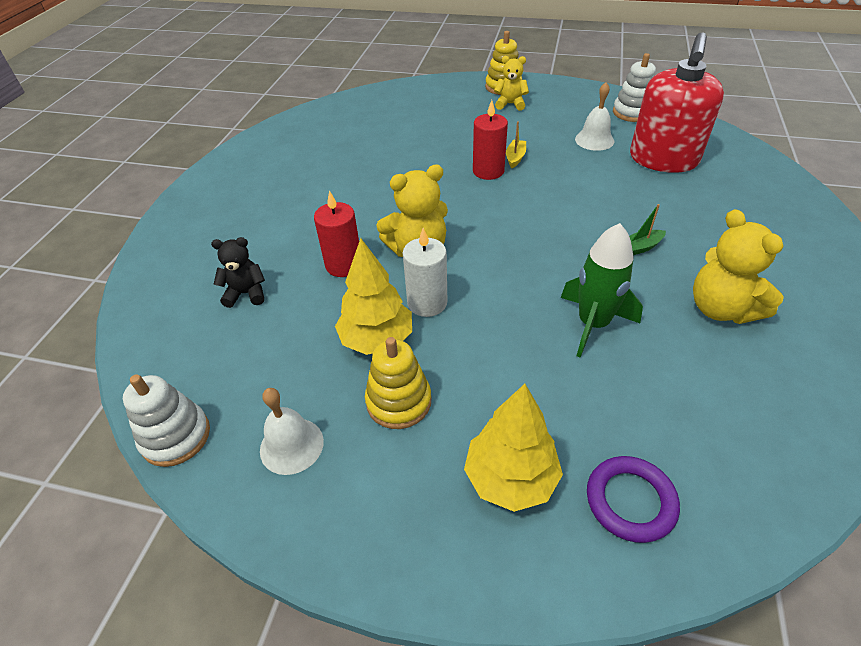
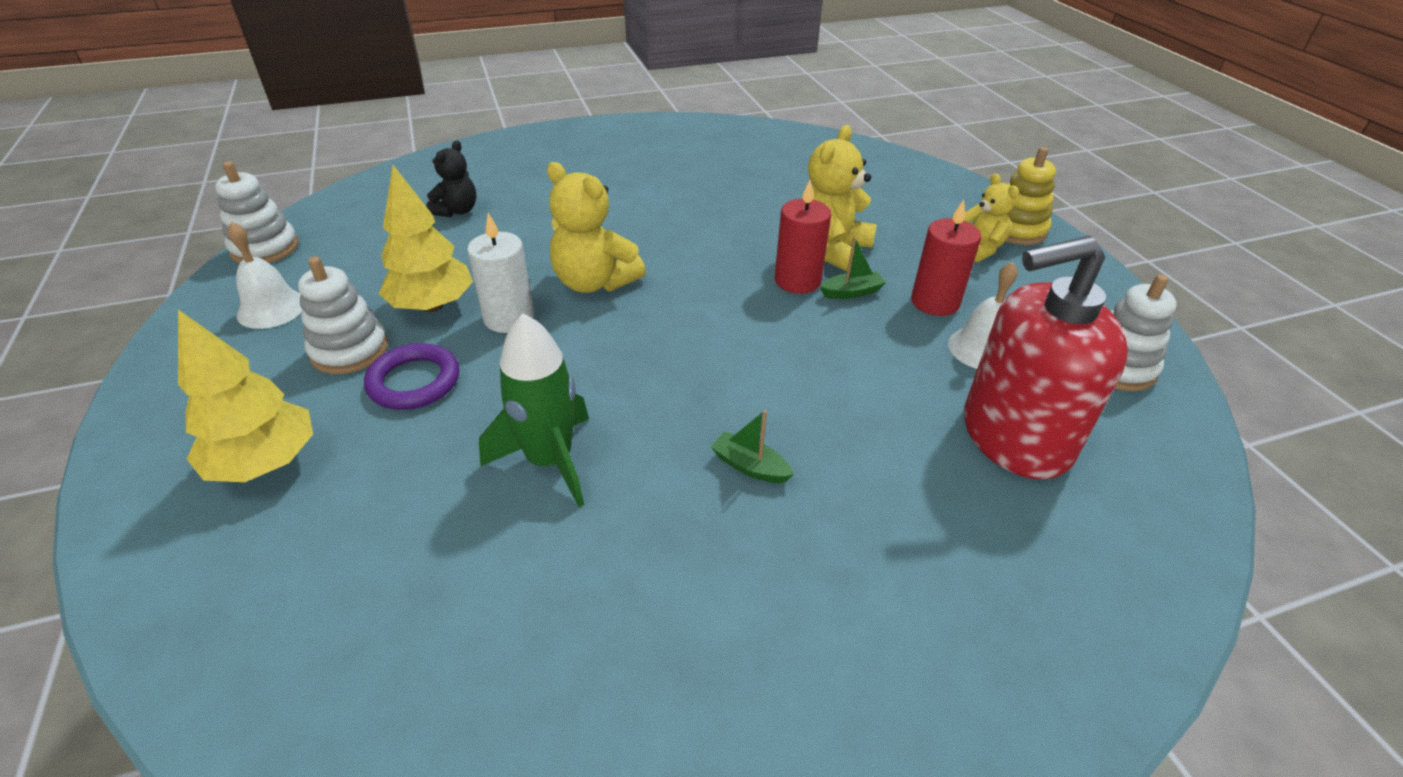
camera: 55 degrees right, 5 degrees down
black teddy bear [211,237,265,308] -> black teddy bear turned 60 degrees clockwise [426,140,476,217]
red candle [314,191,359,277] -> red candle moved to [911,200,981,316]
yellow stacking toy [365,337,431,429] -> white stacking toy [298,256,388,374]
yellow boat [506,121,526,168] -> green boat [820,237,886,299]
purple ring [587,456,680,543] -> purple ring moved to [364,343,460,410]
yellow teddy bear [693,209,784,324] -> yellow teddy bear moved to [802,125,877,271]

